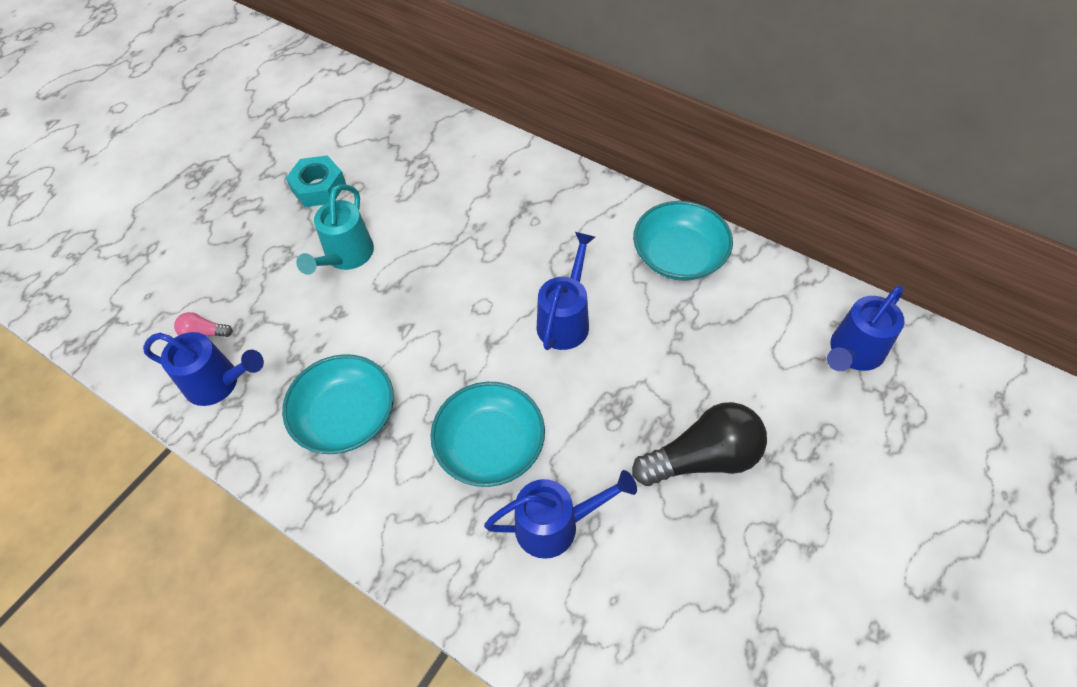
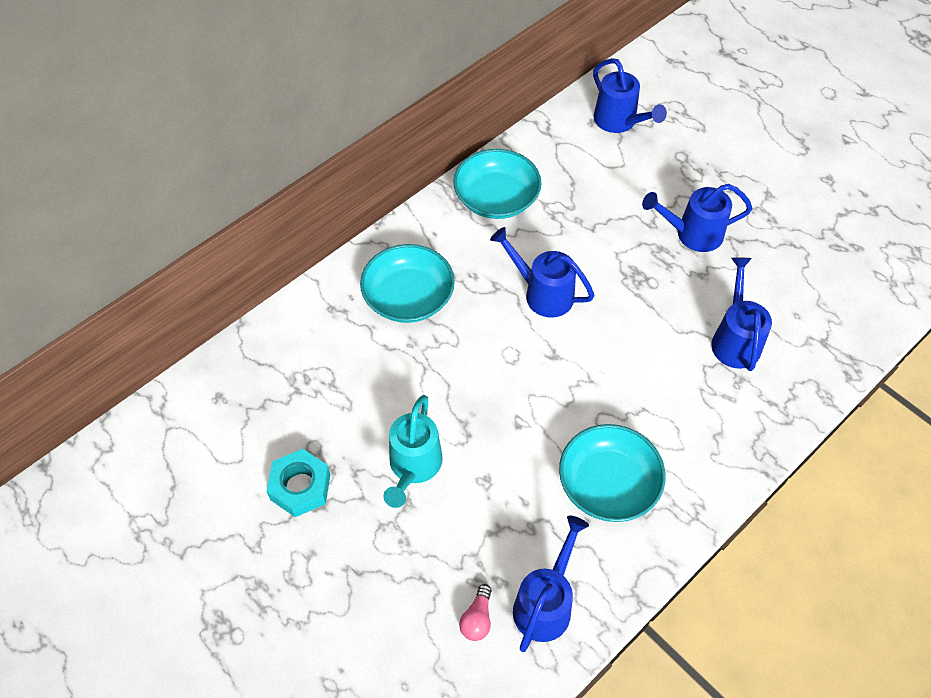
camera: 80 degrees left, 0 degrees up
turquoise watering can [296,184,374,275] -> turquoise watering can turned 75 degrees clockwise [383,395,443,508]
turquoise bowl [430,382,545,487] -> turquoise bowl moved to [360,244,455,323]
black light bulb [632,402,767,486] -> blue watering can [642,184,753,252]

